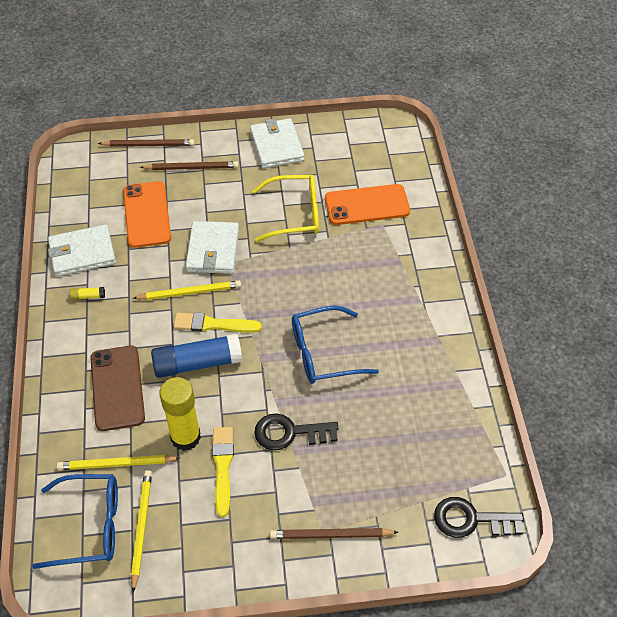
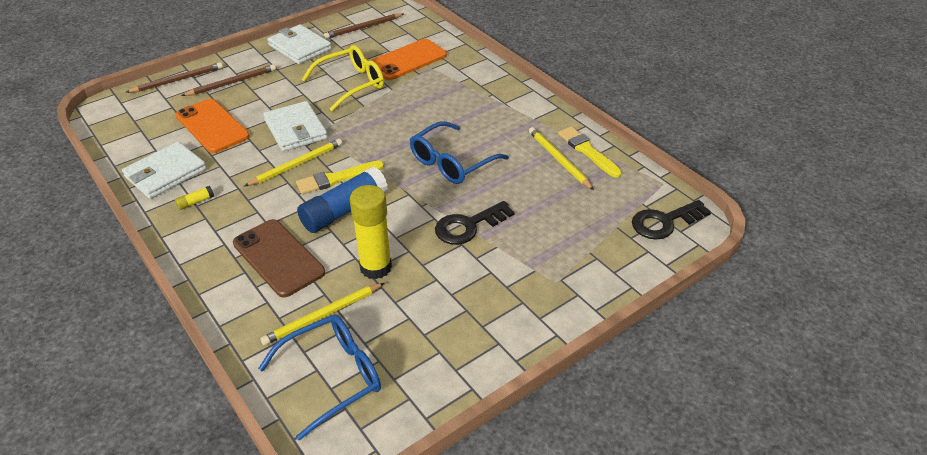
camera: 30 degrees left, 10 degrees down
yellow pencil [131,470,152,592] -> yellow pencil moved to [529,127,594,190]
yellow brush [212,427,234,517] -> yellow brush moved to [558,126,622,178]
brown pencil [270,528,399,539] -> brown pencil moved to [324,13,403,39]

